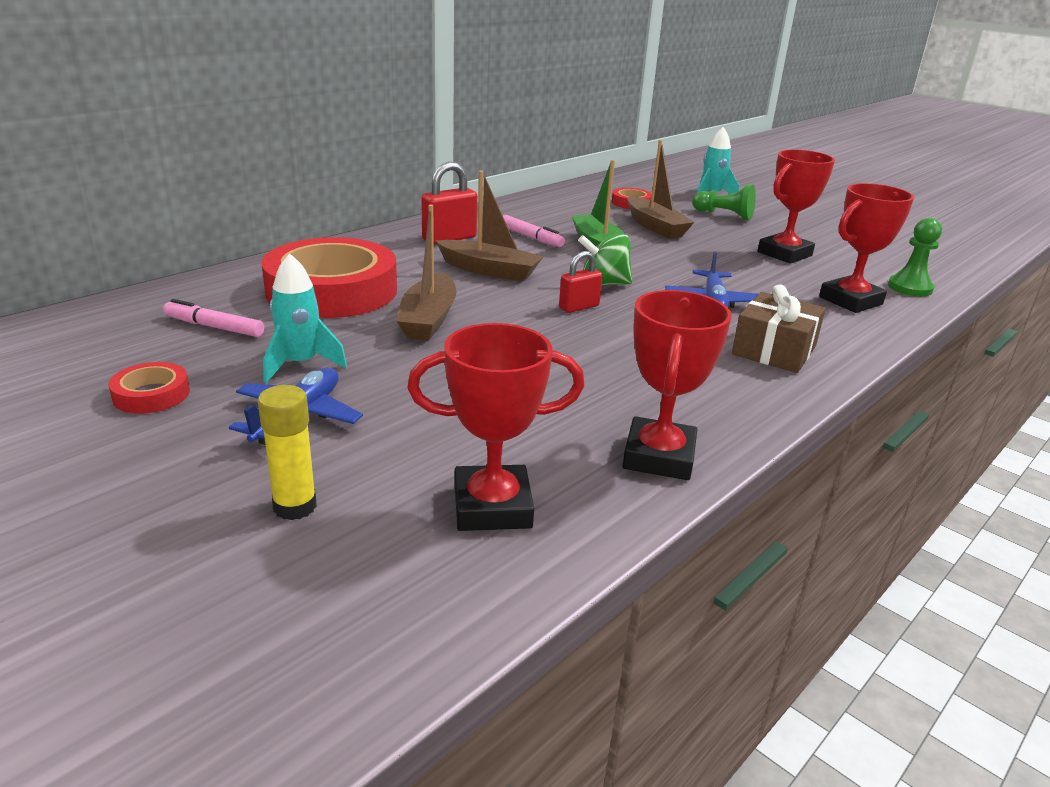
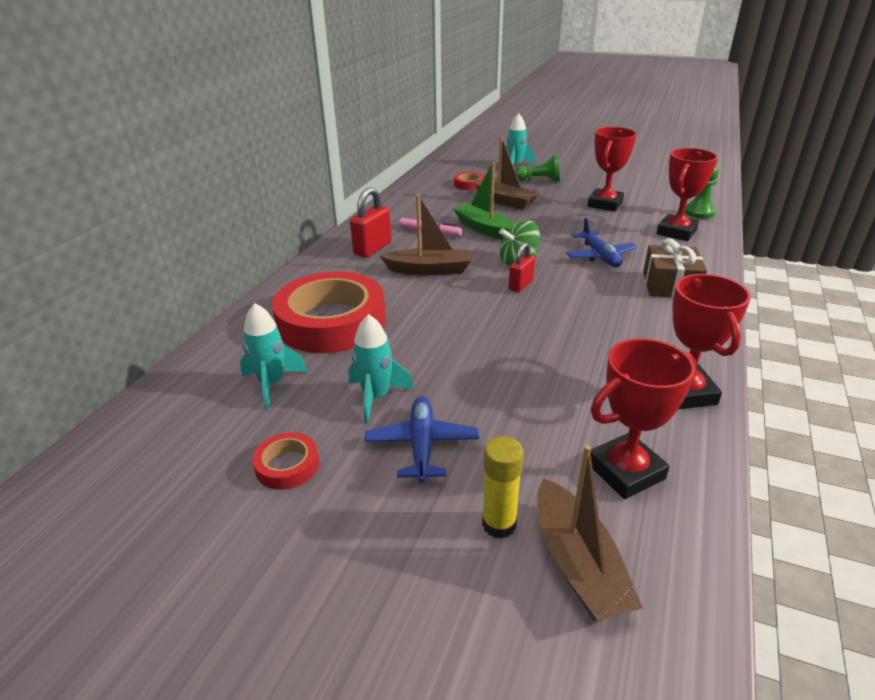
camera: 20 degrees left, 5 degrees up
pink marker [163,299,264,337] -> turquoise rocket [240,303,307,409]
brown boat [397,205,456,341] -> brown boat moved to [537,445,643,621]

